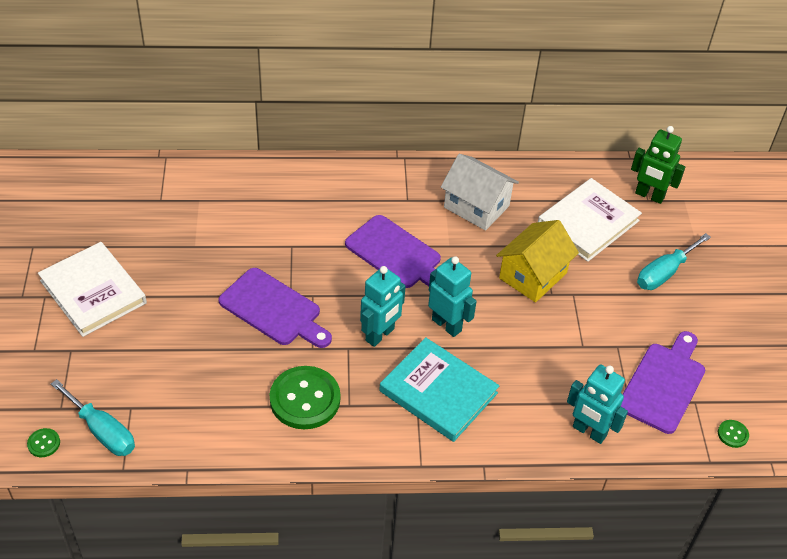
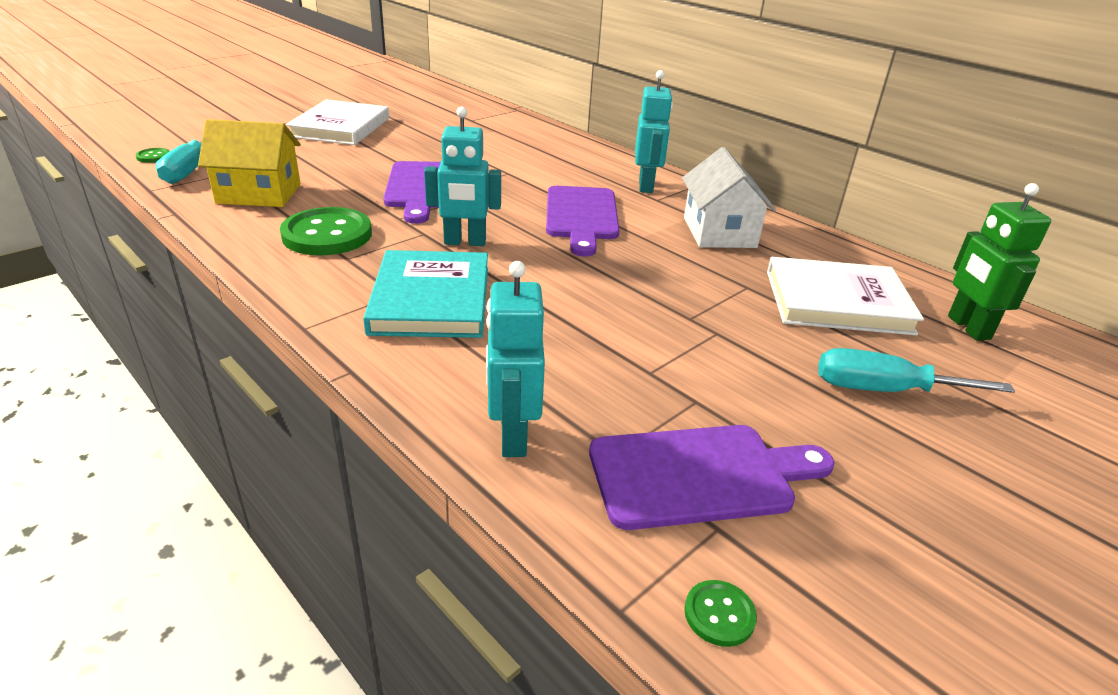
camera: 50 degrees right, 15 degrees down
turquoise robot [428,256,477,337] -> turquoise robot moved to [635,70,673,193]
yellow house [496,220,579,303] -> yellow house moved to [198,119,301,207]

